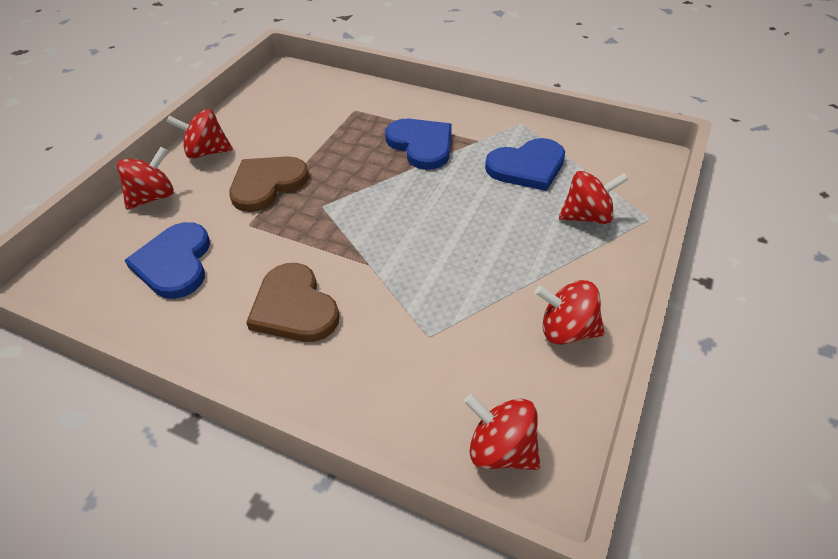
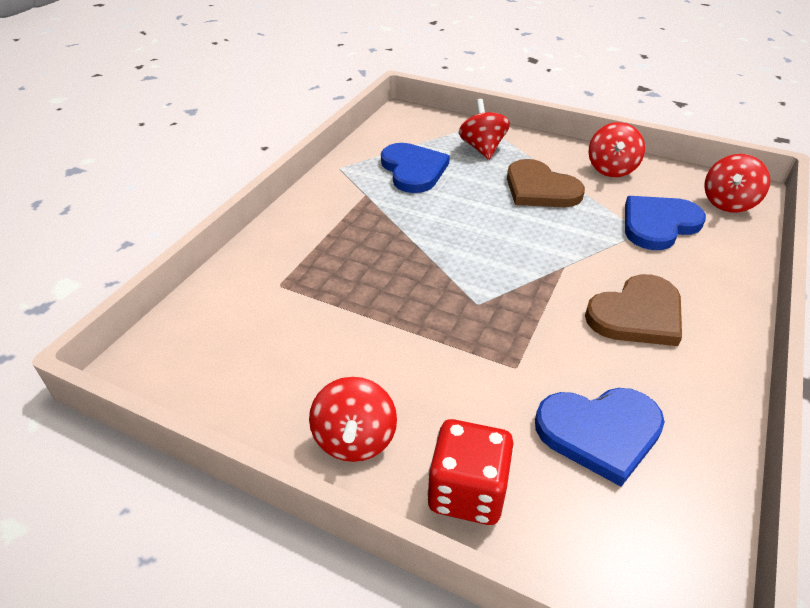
camera: 90 degrees left, 5 degrees down
red spinning top [117,147,174,210] -> red dice [427,419,514,525]
brown heart [229,156,309,212] -> brown heart moved to [507,159,585,207]
blue heart [385,119,452,170] -> blue heart moved to [625,196,706,250]

